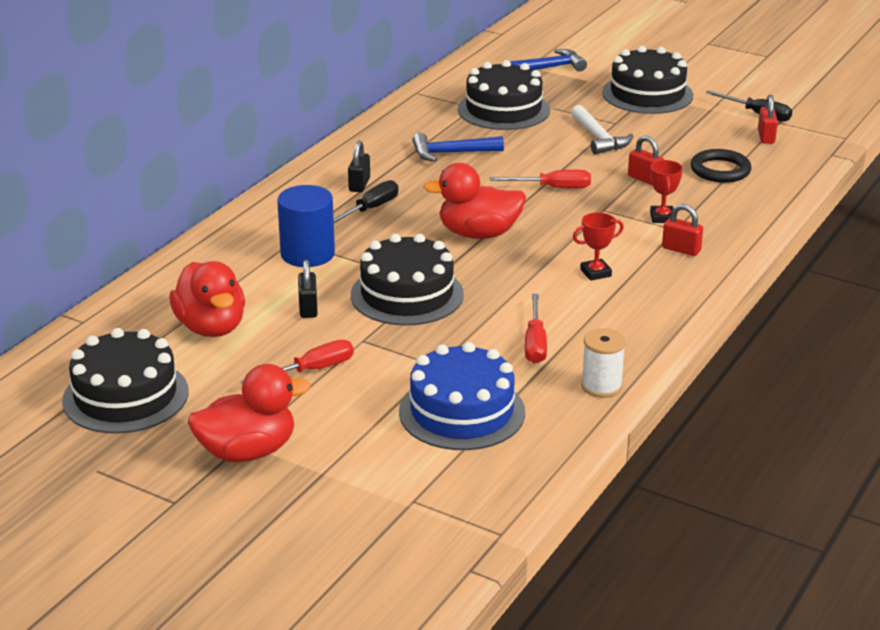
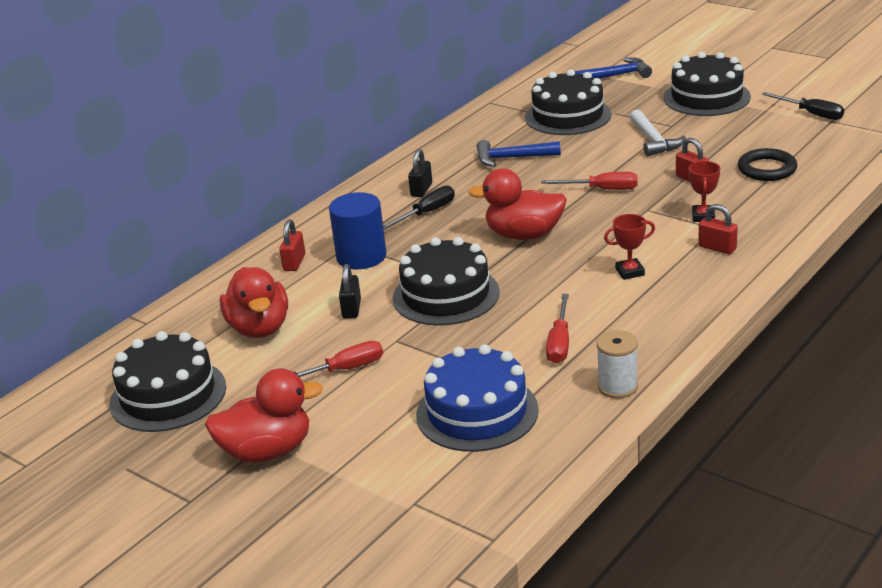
camera: 10 degrees right, 0 degrees up
red padlock [758,95,778,144] -> red padlock moved to [279,220,305,271]

